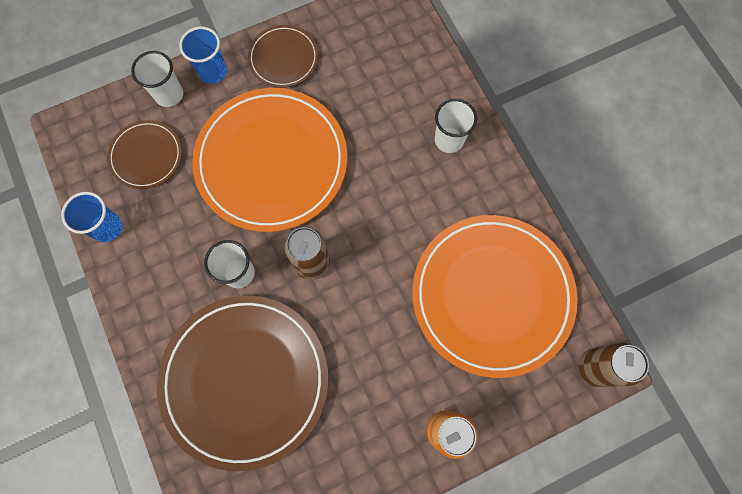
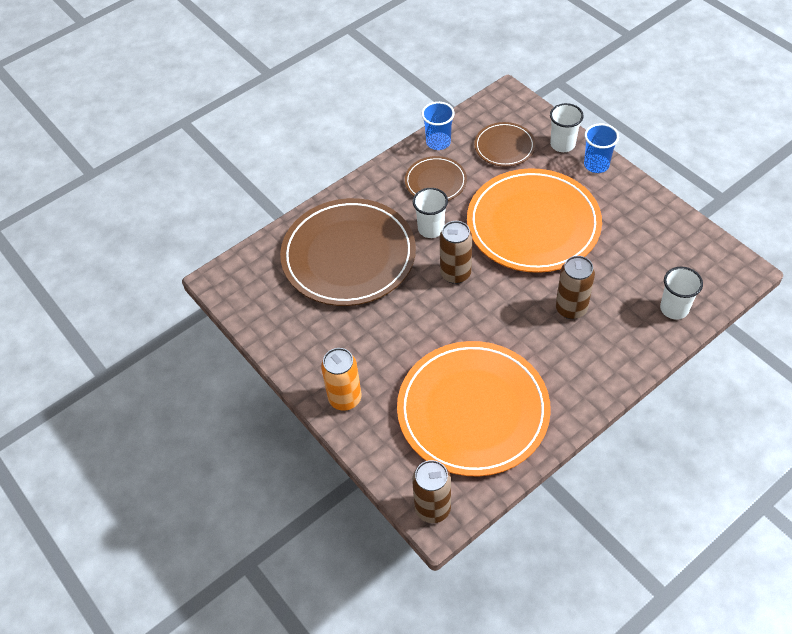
camera: 80 degrees right, 20 degrees down
brown plate [248,25,318,88] -> brown plate moved to [405,156,467,201]
white cup [435,99,477,153] -> white cup moved to [660,267,703,320]
none -> brown can [556,256,595,319]

